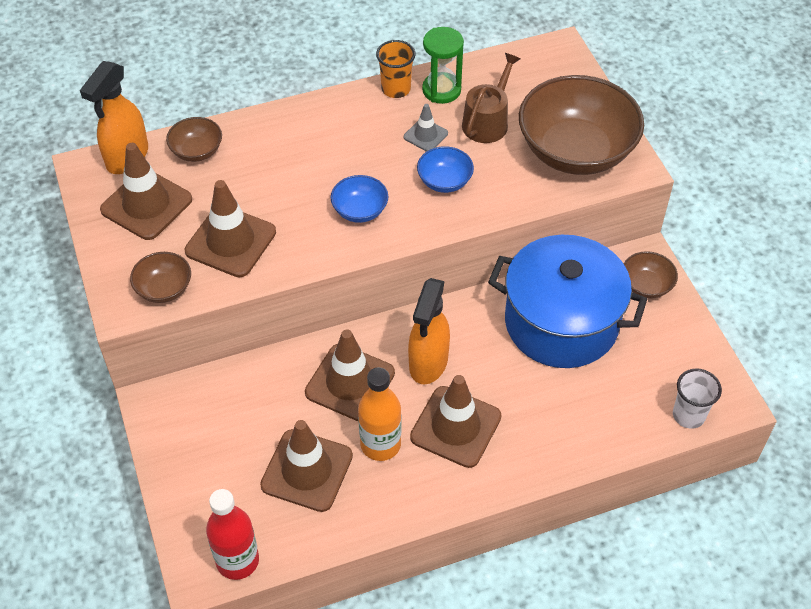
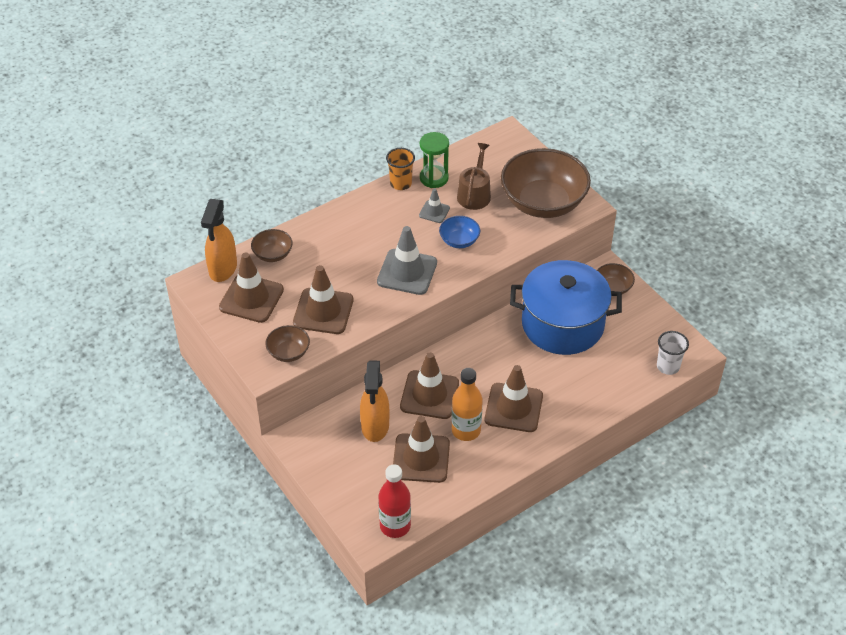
camera: 15 degrees left, 5 degrees down
blue bowl [331,175,388,223] -> grey traffic cone [377,226,437,295]
orange spray bottle [408,278,450,384] -> orange spray bottle moved to [360,360,389,442]

